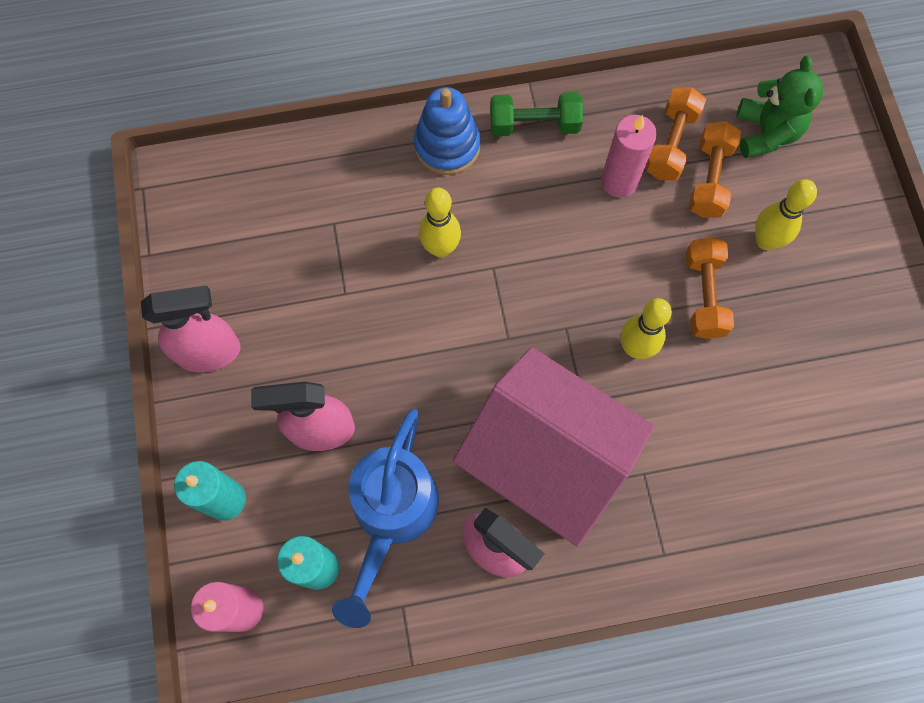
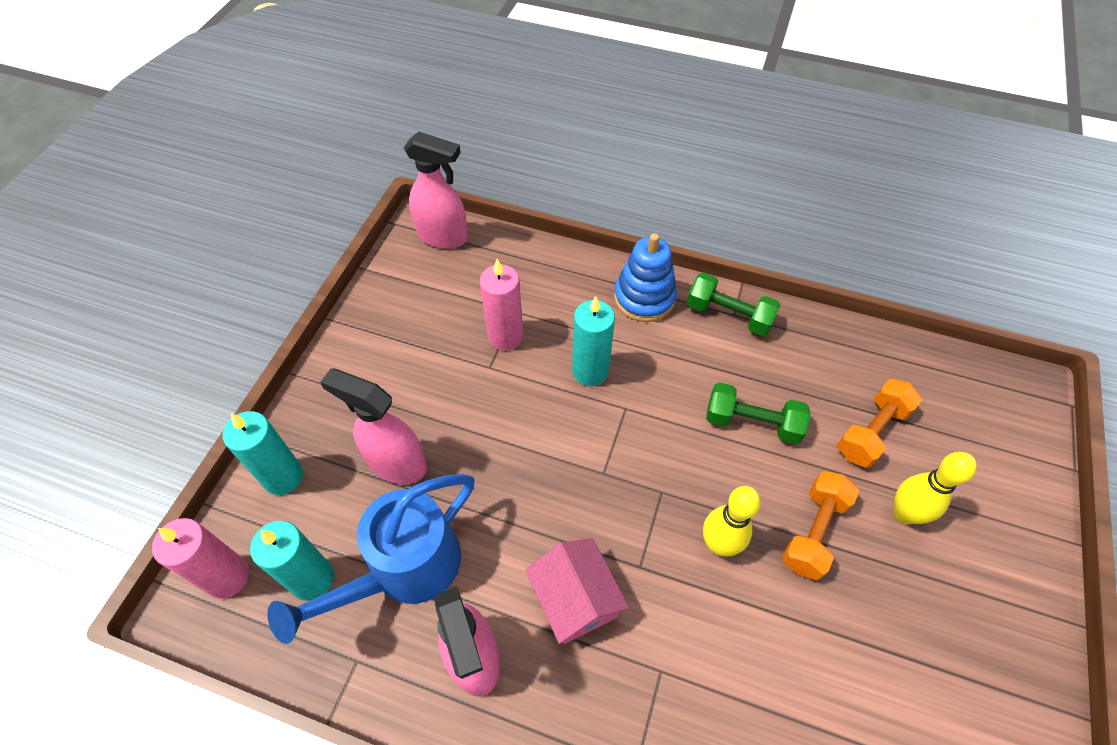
camera: 30 degrees right, 15 degrees down
pink spray bottle [141,285,241,372] -> pink spray bottle moved to [404,131,468,249]
yellow bowling pin [419,188,461,258] -> turquoise candle [572,296,615,386]
pink house [452,347,654,547] -> pink house [525,538,629,644], size x0.51
pink candle [601,115,657,197] -> pink candle moved to [480,259,523,351]
orange dumbbell [645,87,706,181] -> none
green teddy bear [736,56,823,158] -> none
none -> green dumbbell [706,382,811,444]

